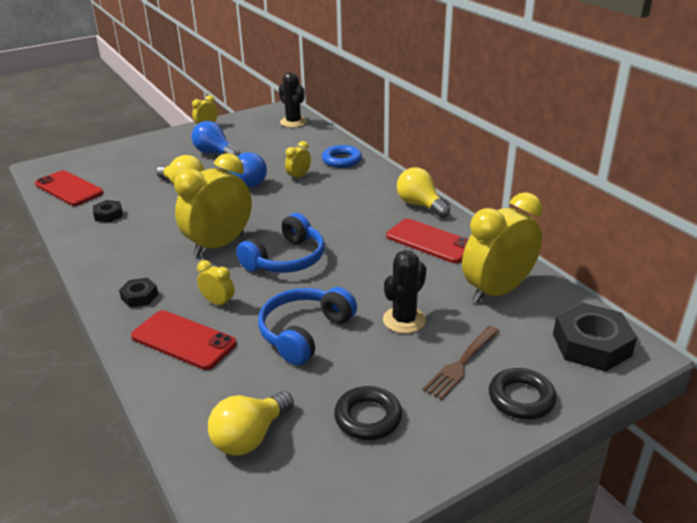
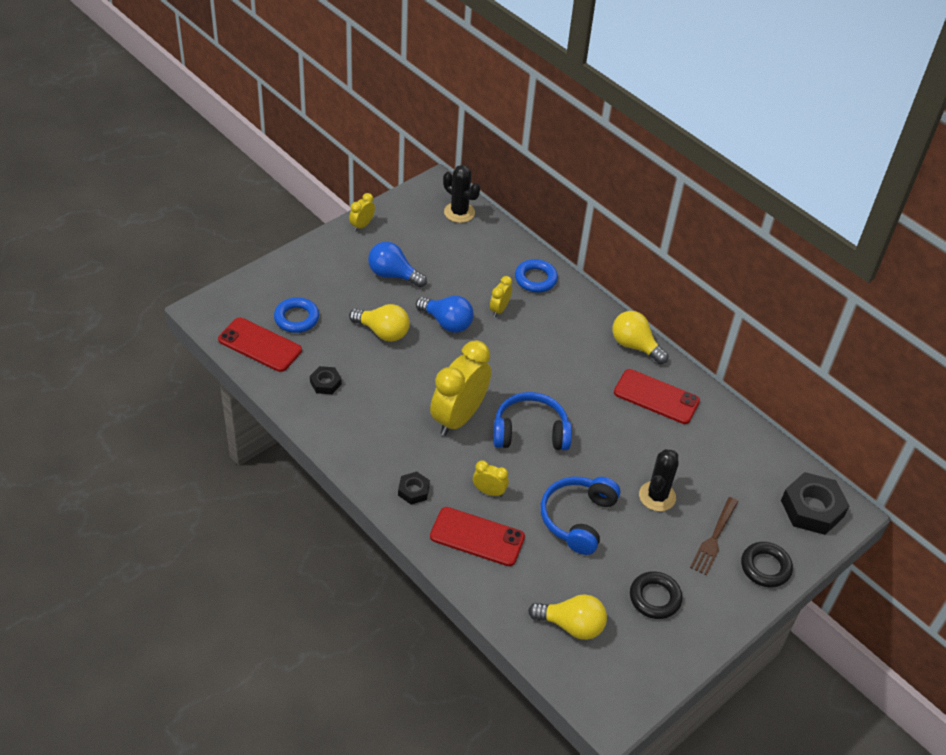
camera: 15 degrees left, 15 degrees up
yellow light bulb [208,391,294,456] -> yellow light bulb turned 105 degrees counterclockwise [528,594,607,640]
blue headphones [236,213,325,273] -> blue headphones turned 120 degrees counterclockwise [493,392,572,450]
yellow clock [462,192,542,303] -> none
none -> blue ring [274,297,319,333]

